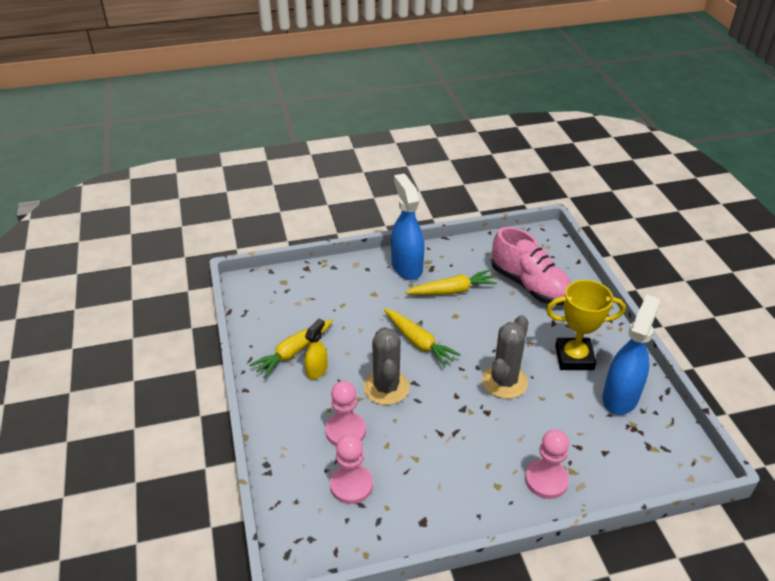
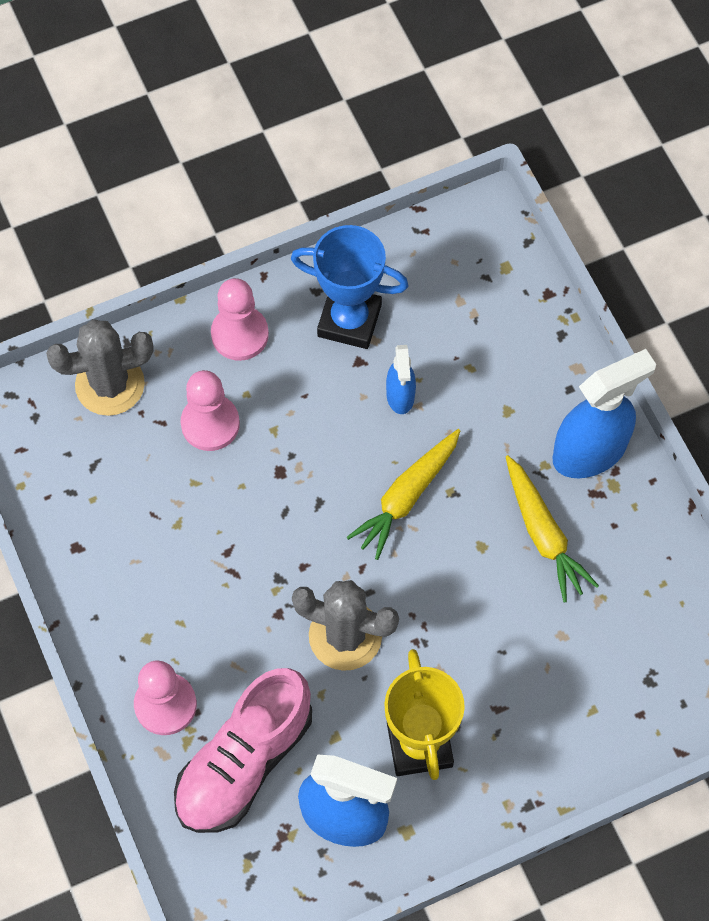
camera: 80 degrees right, 25 degrees up
yellow carrot [249,319,333,378] -> blue trophy [291,225,409,349]
yellow spray bottle [305,319,328,379] -> none
pink pawn [330,434,373,504] -> pink pawn moved to [211,278,269,361]
grey cactus [364,327,409,405] -> grey cactus moved to [46,319,154,416]
pink shoe [491,227,571,305] -> pink shoe moved to [174,668,312,833]
none -> blue spray bottle [386,345,416,414]

